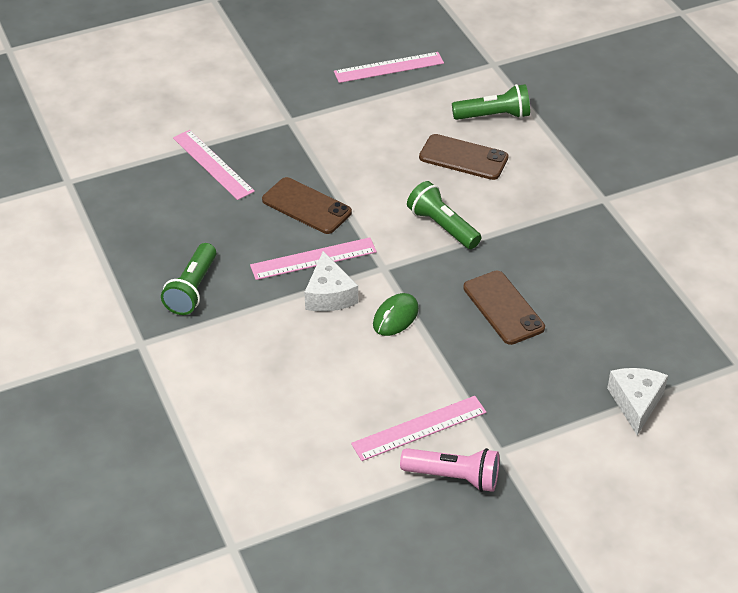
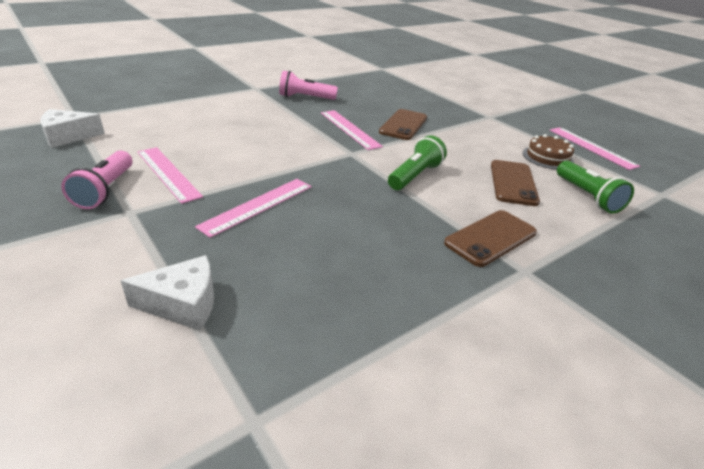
camera: 75 degrees right, 10 degrees down
green flashlight [161,243,216,315] -> pink flashlight [279,71,338,100]
pink ruler [173,130,255,200] -> pink ruler moved to [195,179,312,238]
white cheese [305,251,358,311] -> white cheese moved to [40,109,105,148]
green mouse [373,293,419,336] -> none
brown phone [463,271,545,345] -> brown phone moved to [444,210,537,267]
none -> brown cake [522,134,574,169]

